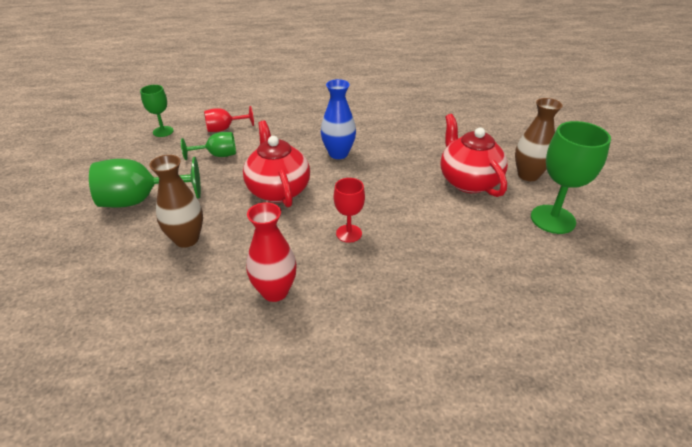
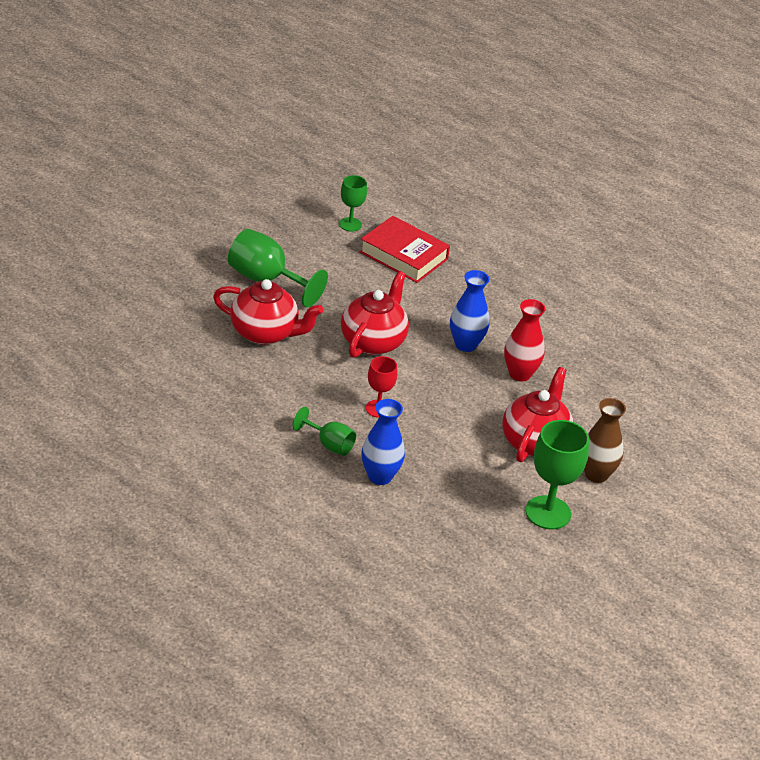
camera: 40 degrees right, 0 degrees up
brown vase [149,155,203,248] -> red teapot [213,279,323,345]
green goblet [181,132,236,160] -> green goblet moved to [292,407,356,456]
red goblet [204,106,254,132] -> red book [360,216,450,283]
red vase [246,202,297,302] -> red vase moved to [504,299,546,382]
none -> blue vase [361,399,405,485]

